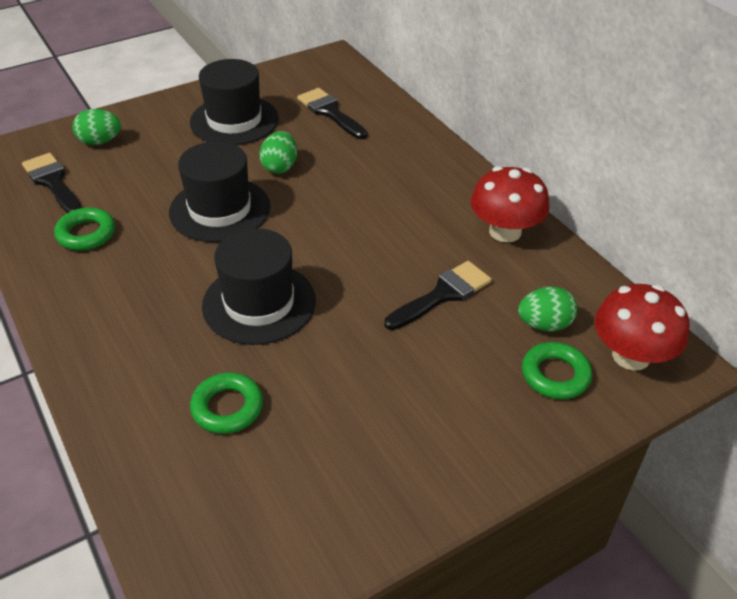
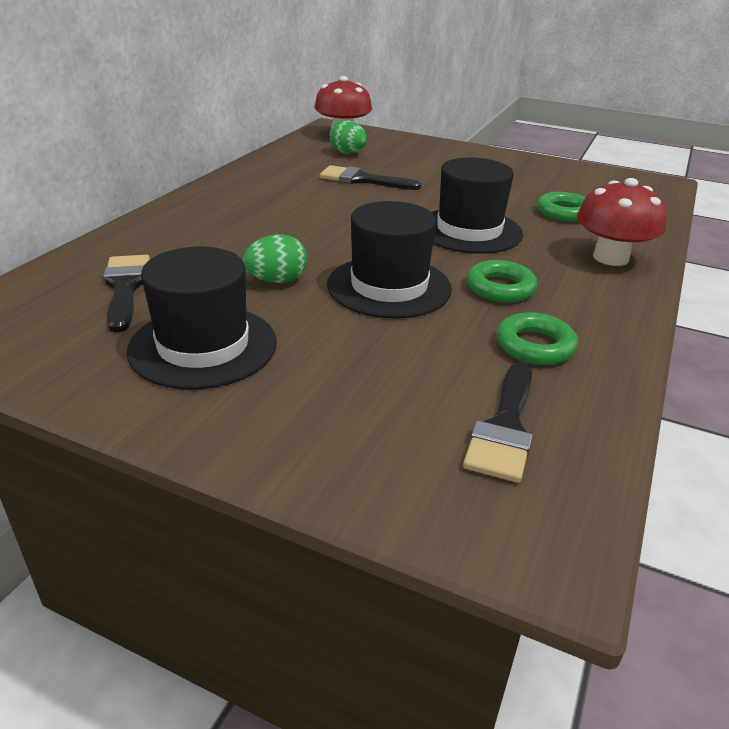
camera: 125 degrees left, 10 degrees down
green egg [72,109,121,145] -> none
black brush [297,88,367,139] -> black brush turned 150 degrees clockwise [103,255,150,332]
red mushroom [471,166,550,242] -> red mushroom moved to [577,178,667,266]
green ring [522,342,592,399] -> green ring moved to [467,260,537,302]

